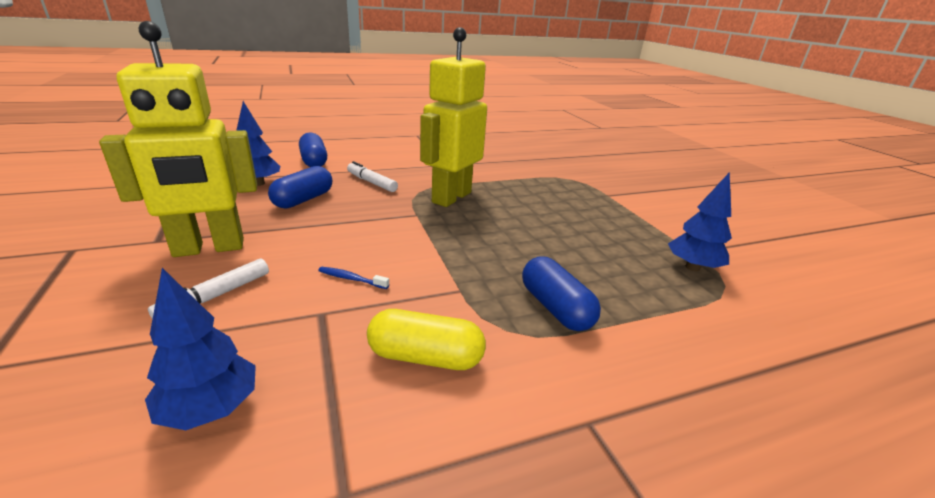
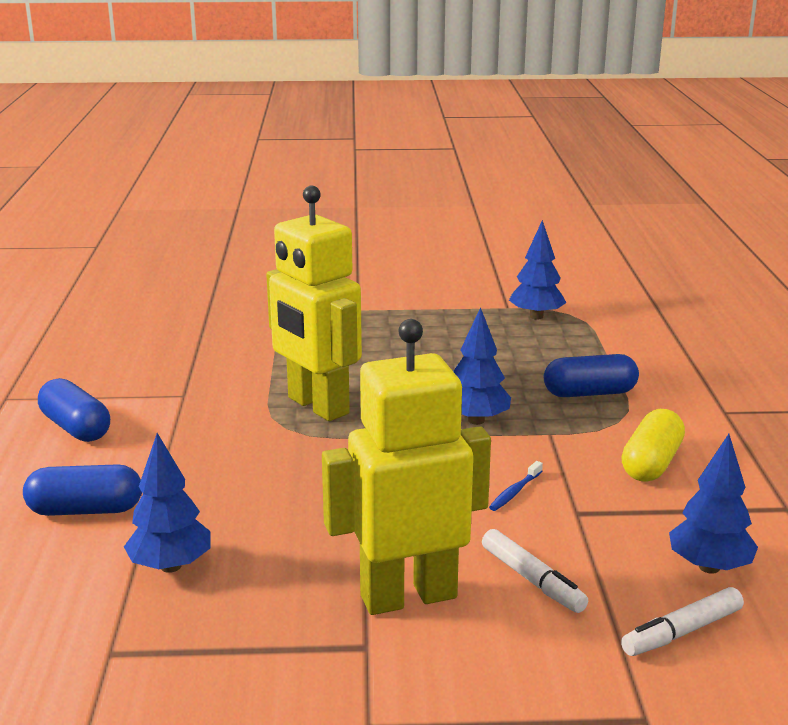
camera: 70 degrees left, 5 degrees down
yellow robot [99,21,257,257] -> yellow robot turned 105 degrees counterclockwise [322,319,491,615]
blue capsule [268,166,332,209] -> blue capsule moved to [38,378,110,442]
white marker [347,161,398,192] -> white marker moved to [621,587,744,656]
none -> blue tree [453,307,511,425]

